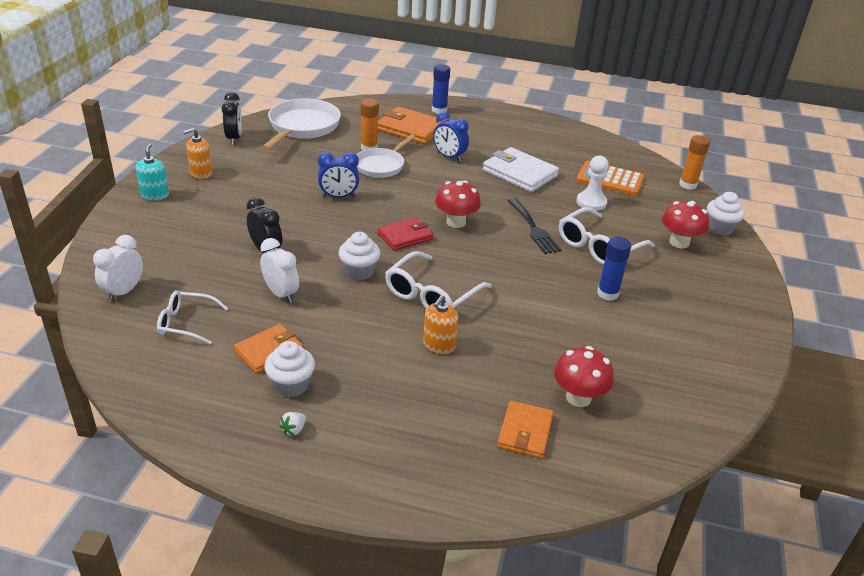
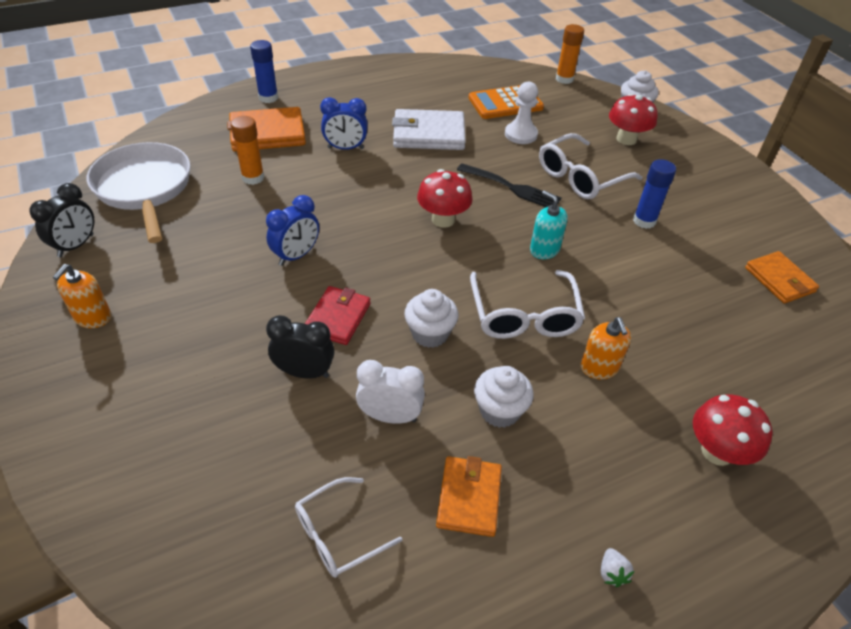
camera: 40 degrees left, 10 degrees up
white clock [93,235,143,302] -> none
turquoise soap dispenser [136,143,169,201] -> turquoise soap dispenser moved to [530,190,568,259]
black clock [222,92,242,145] -> black clock turned 75 degrees clockwise [29,183,94,257]
white cupcake [265,341,315,397] -> white cupcake moved to [474,366,534,428]
white pan [356,134,415,178] -> none
red wallet [378,217,433,251] -> red wallet moved to [305,286,371,345]
orange wallet [497,400,554,459] -> orange wallet moved to [745,251,819,304]
red mushroom [554,346,614,407] -> red mushroom moved to [693,395,773,466]
white glasses [559,207,655,265] -> white glasses turned 45 degrees clockwise [539,133,643,199]

